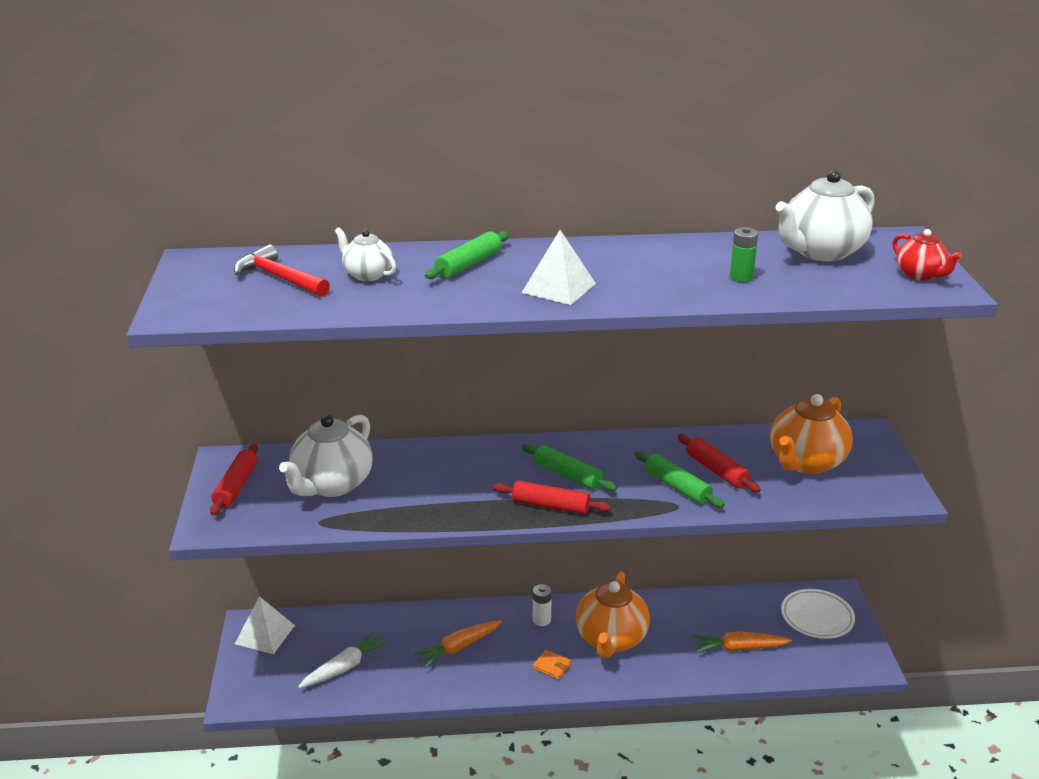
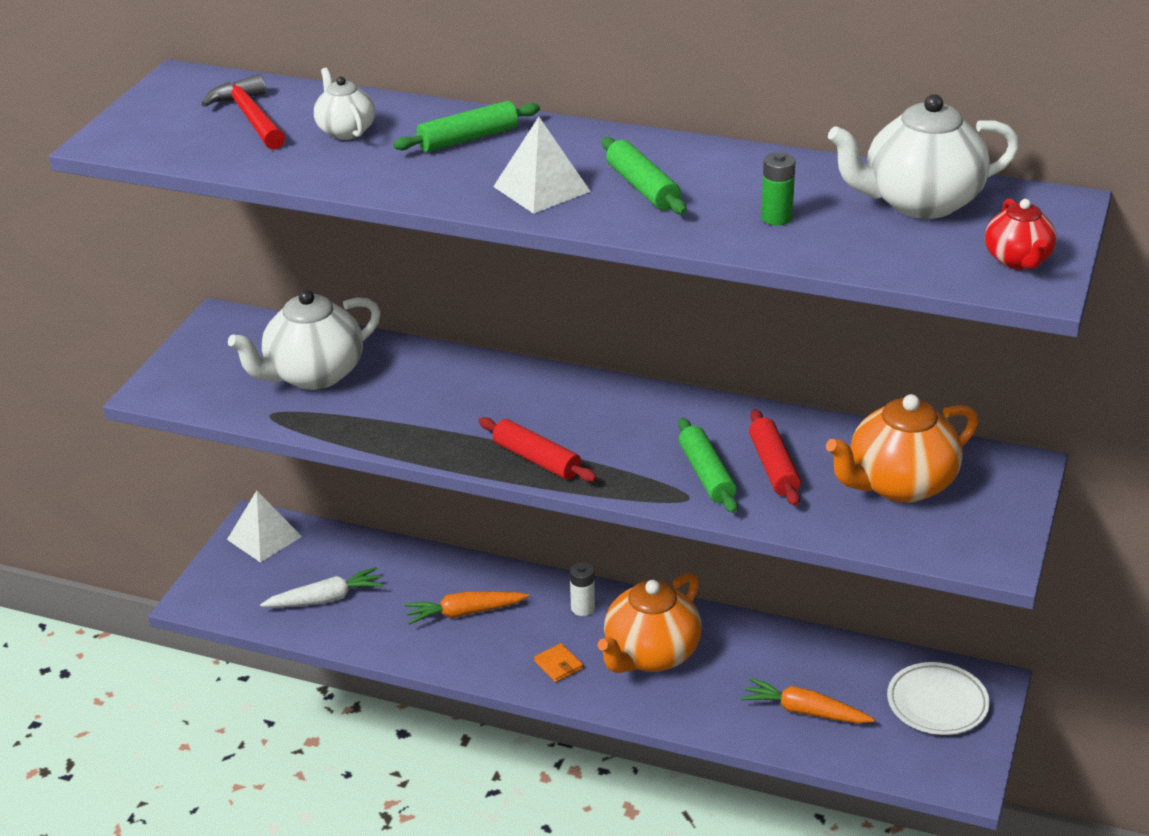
camera: 25 degrees right, 5 degrees up
red rolling pin [210,444,258,516] -> none
green rolling pin [522,444,617,491] -> green rolling pin moved to [602,137,687,214]

